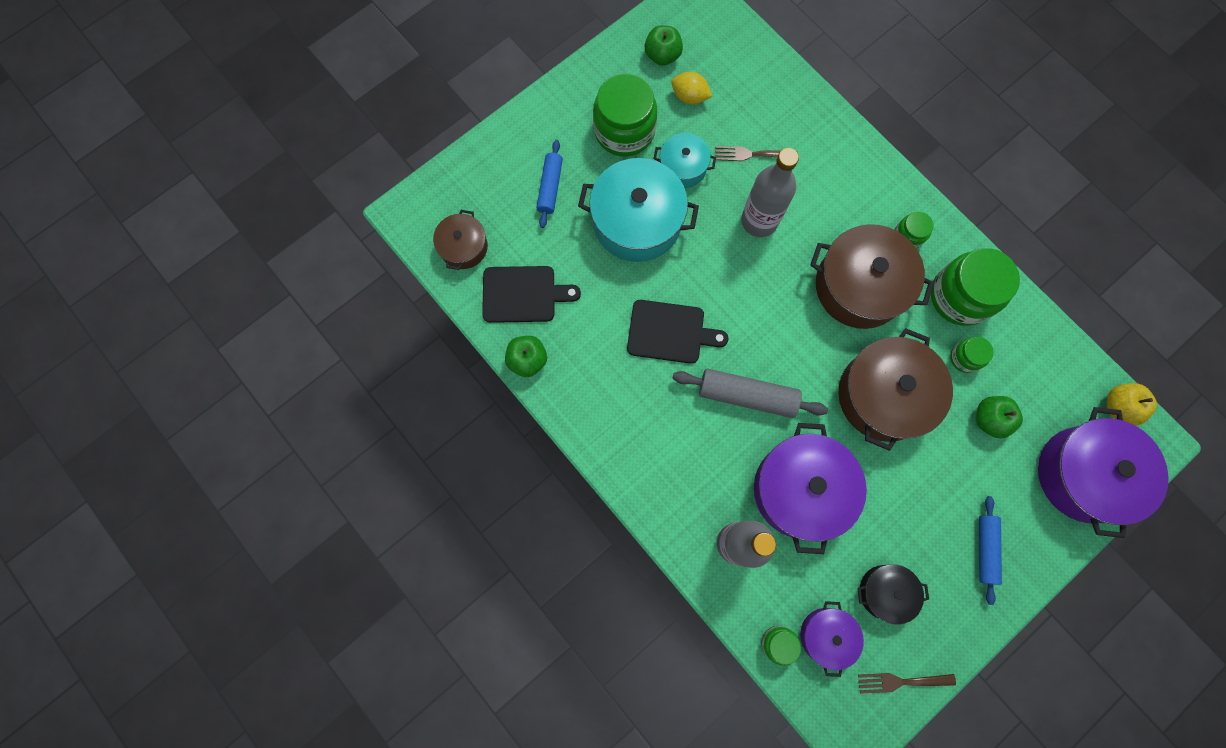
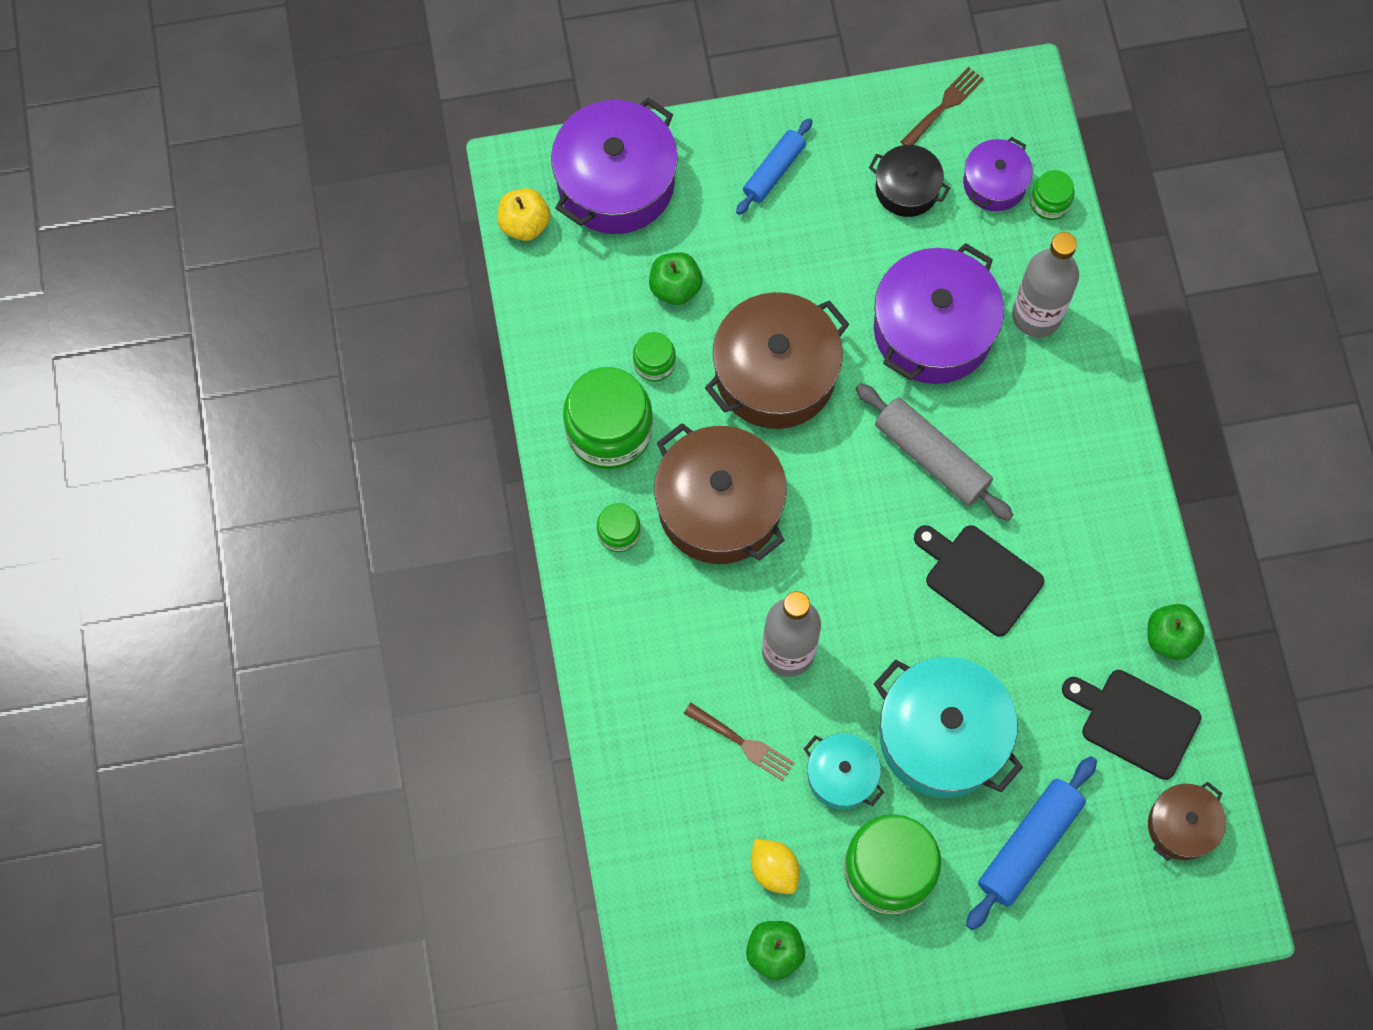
camera: 150 degrees left, 5 degrees down
blue rolling pin [536,140,563,228] -> blue rolling pin [966,756,1097,930], size x1.54
brown fork [858,673,956,694] -> brown fork turned 75 degrees counterclockwise [900,67,984,145]

